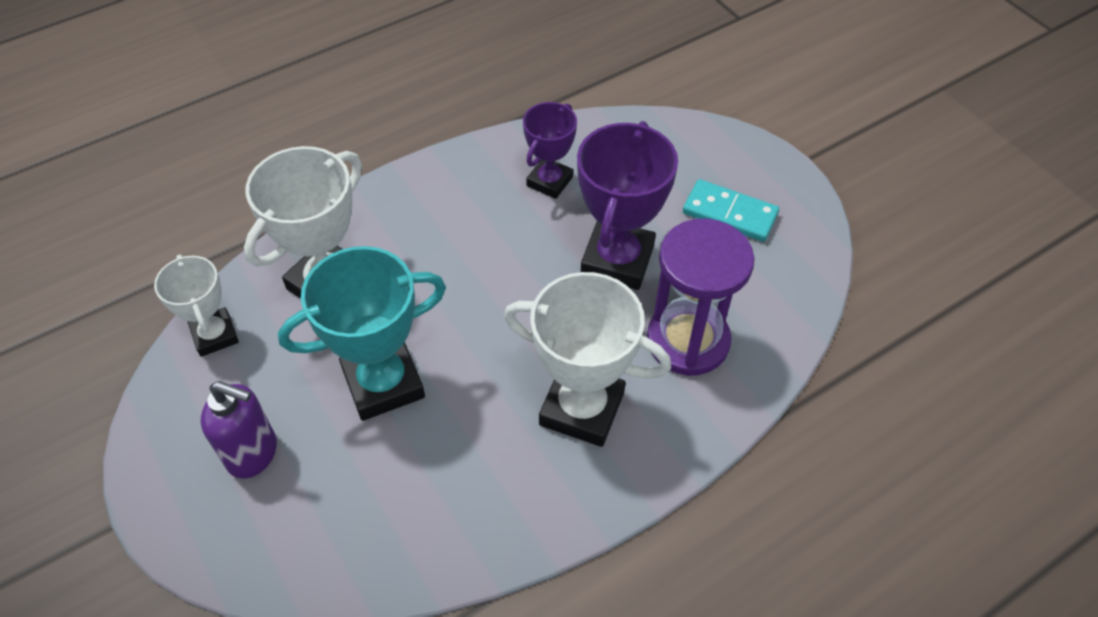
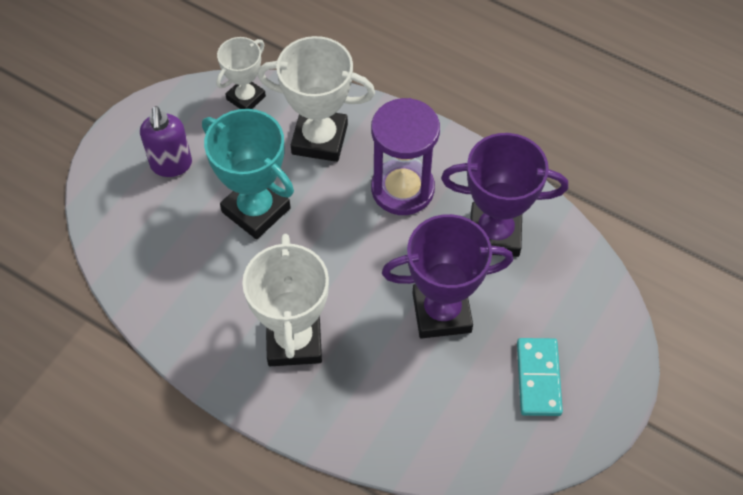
camera: 65 degrees right, 5 degrees up
purple trophy [523,102,577,199] -> purple trophy [441,133,568,257], size x1.65
purple hourglass [647,218,754,376] -> purple hourglass moved to [371,98,440,215]

